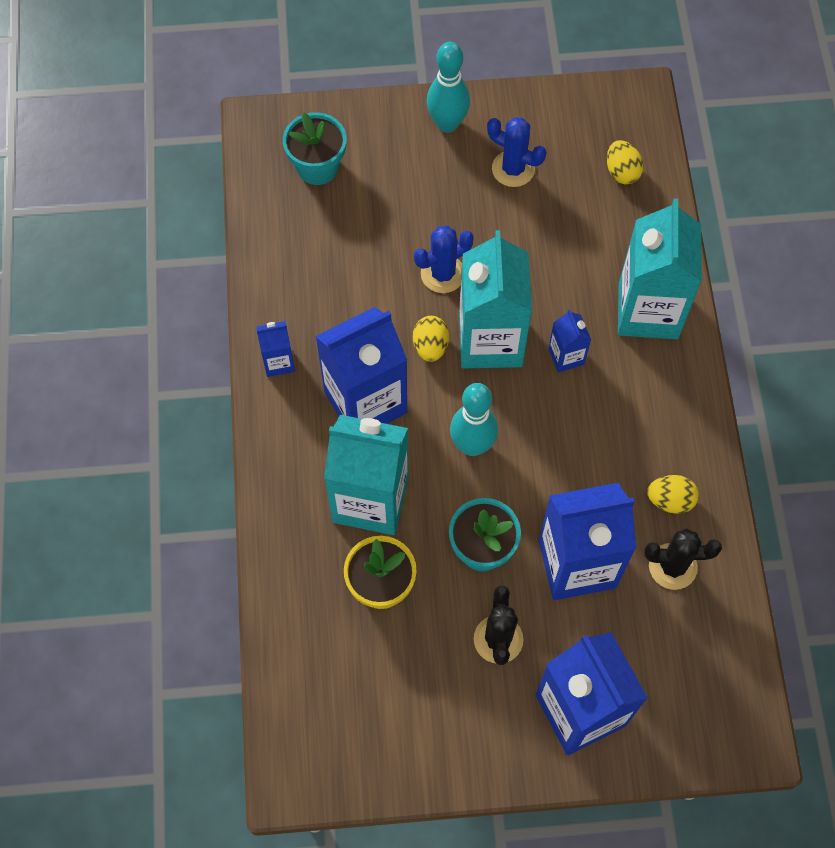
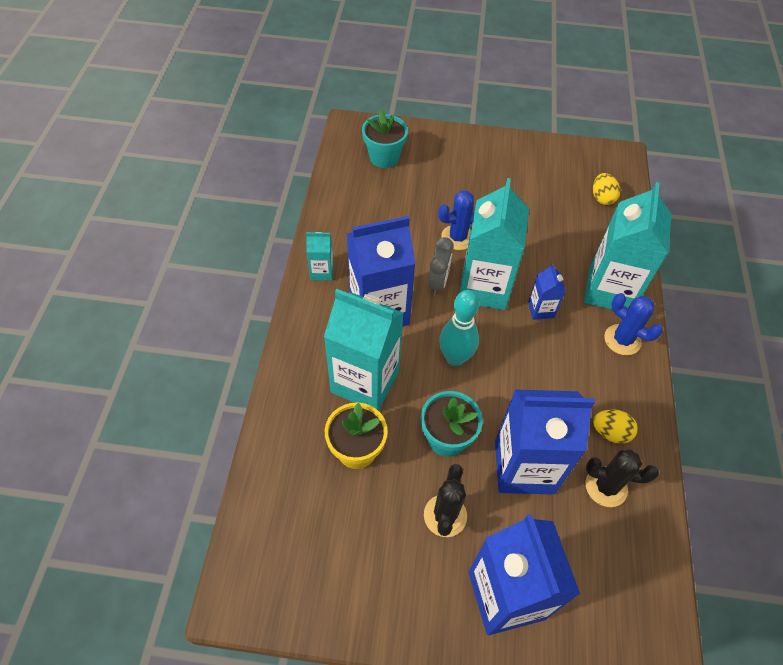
camera: 10 degrees right, 10 degrees down
blue carton [256,321,295,377] -> turquoise carton [306,232,333,280]
yellow egg [413,316,449,362] -> grey clock [428,237,454,296]
turquoise bowling pin [427,42,470,133] -> none
blue cactus [487,117,546,187] -> blue cactus moved to [604,293,663,355]

